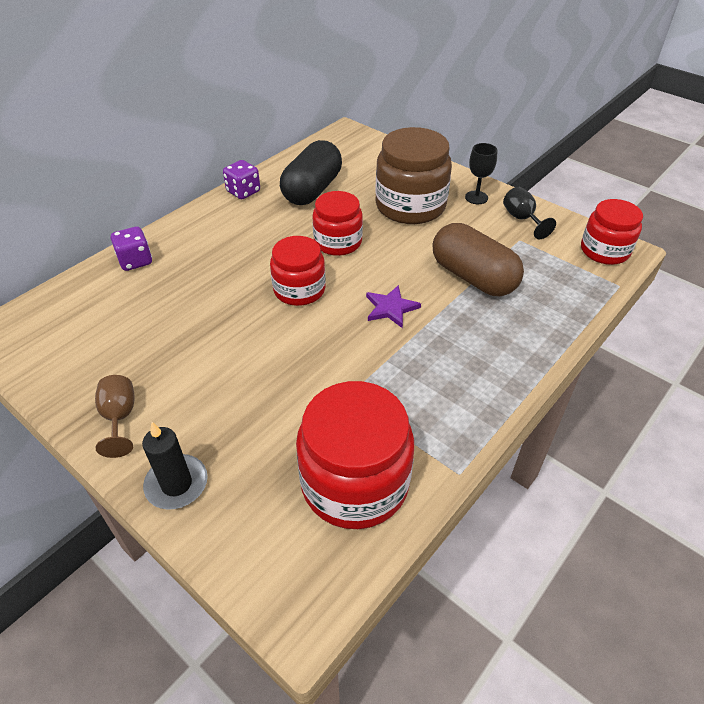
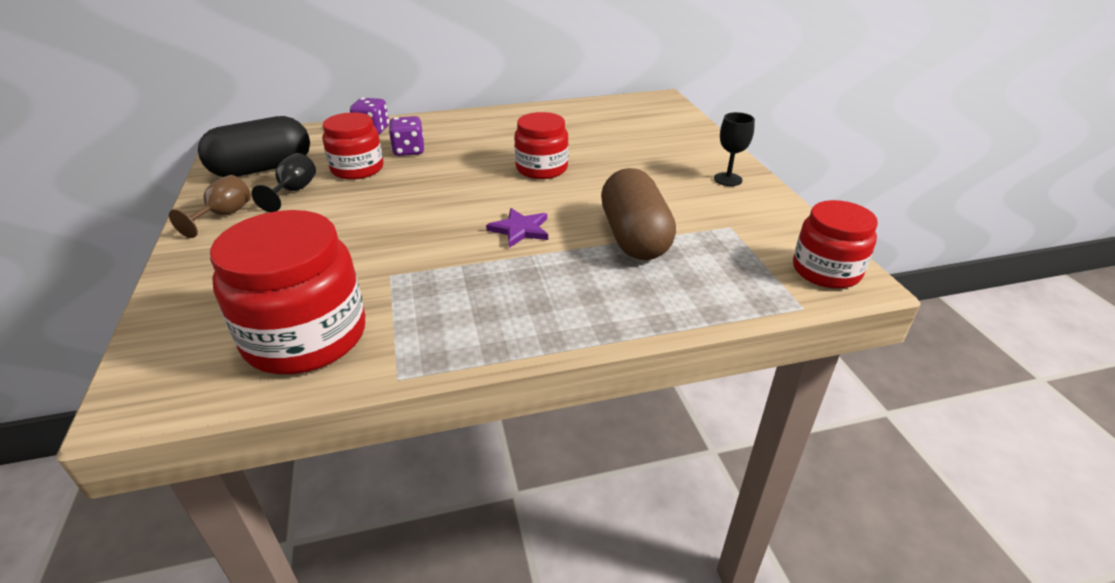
camera: 35 degrees right, 10 degrees down
black candle [142,422,208,510] -> none
purple dice [223,160,260,199] -> purple dice moved to [389,116,424,156]
red jar [270,236,326,306] -> red jar moved to [322,112,383,180]
black capsule [280,140,342,205] -> black capsule moved to [198,116,310,177]
brown jar [375,127,452,224] -> none
black goblet [503,187,556,239] -> black goblet moved to [251,153,316,212]

